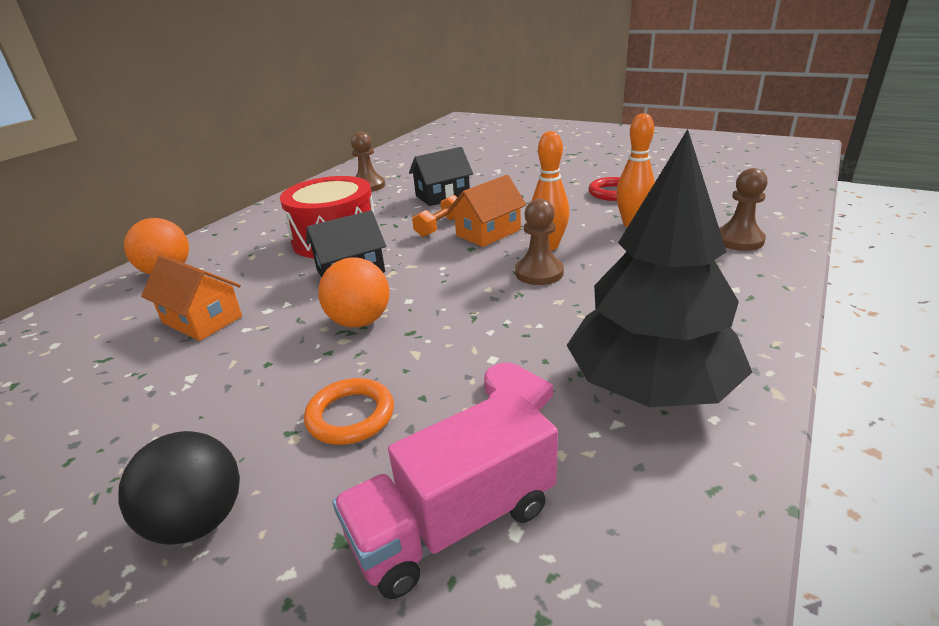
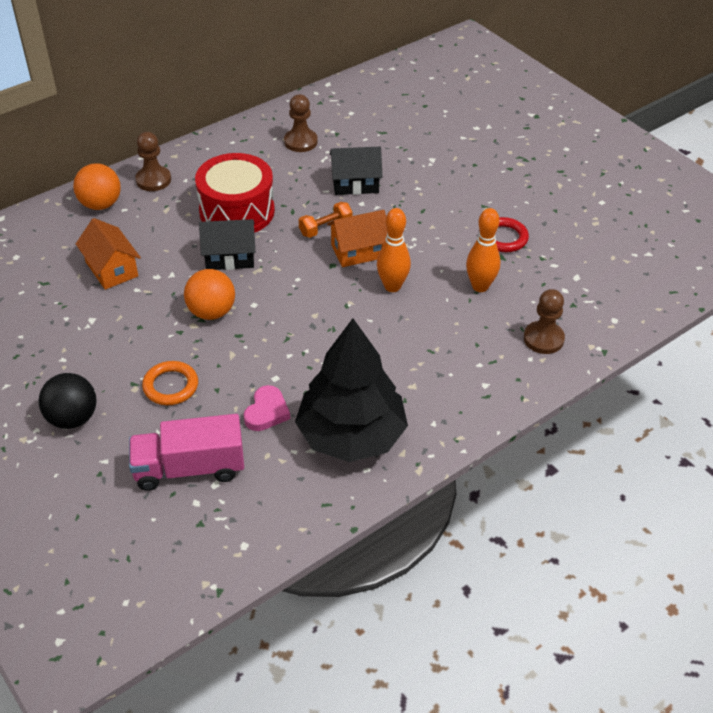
camera: 20 degrees right, 15 degrees up
brown pawn [515,198,564,285] -> brown pawn moved to [135,132,171,191]

